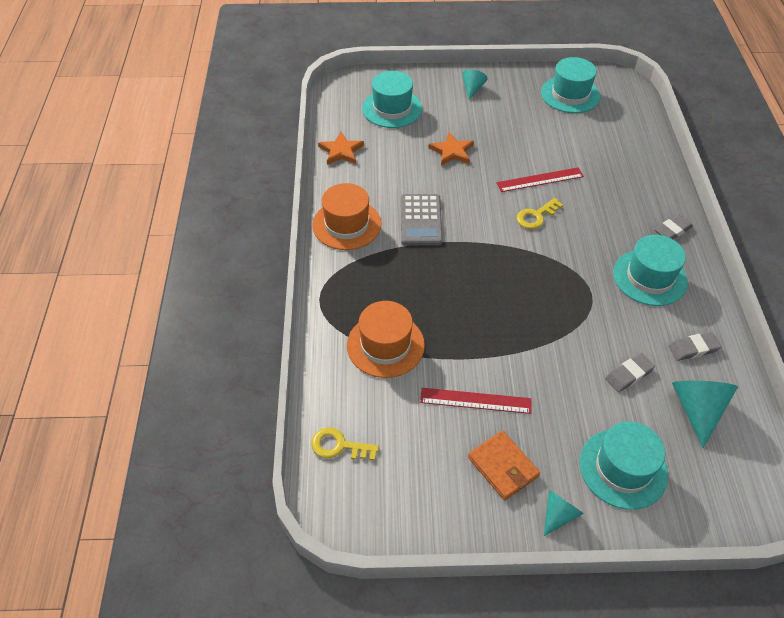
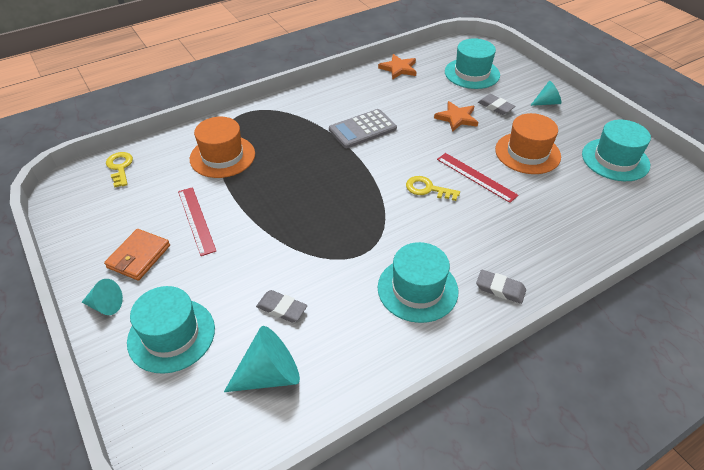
camera: 60 degrees right, 5 degrees down
orange hat [312,183,381,250] -> orange hat moved to [495,113,561,174]
grey eraser [669,332,721,361] -> grey eraser moved to [478,94,516,115]

